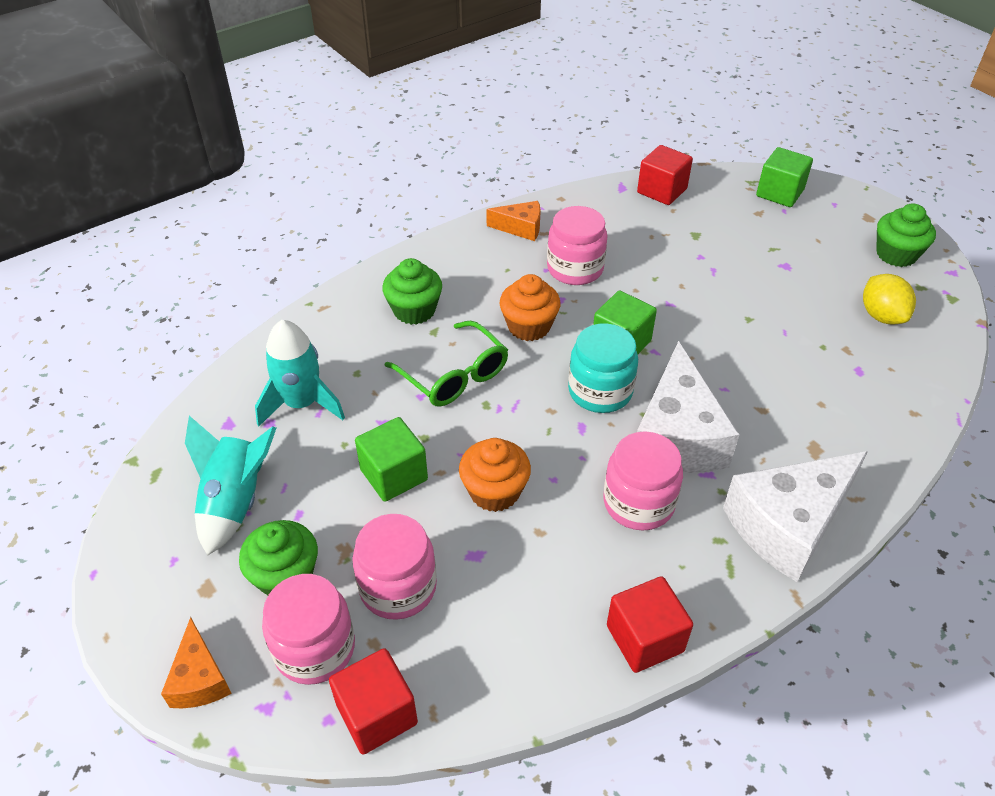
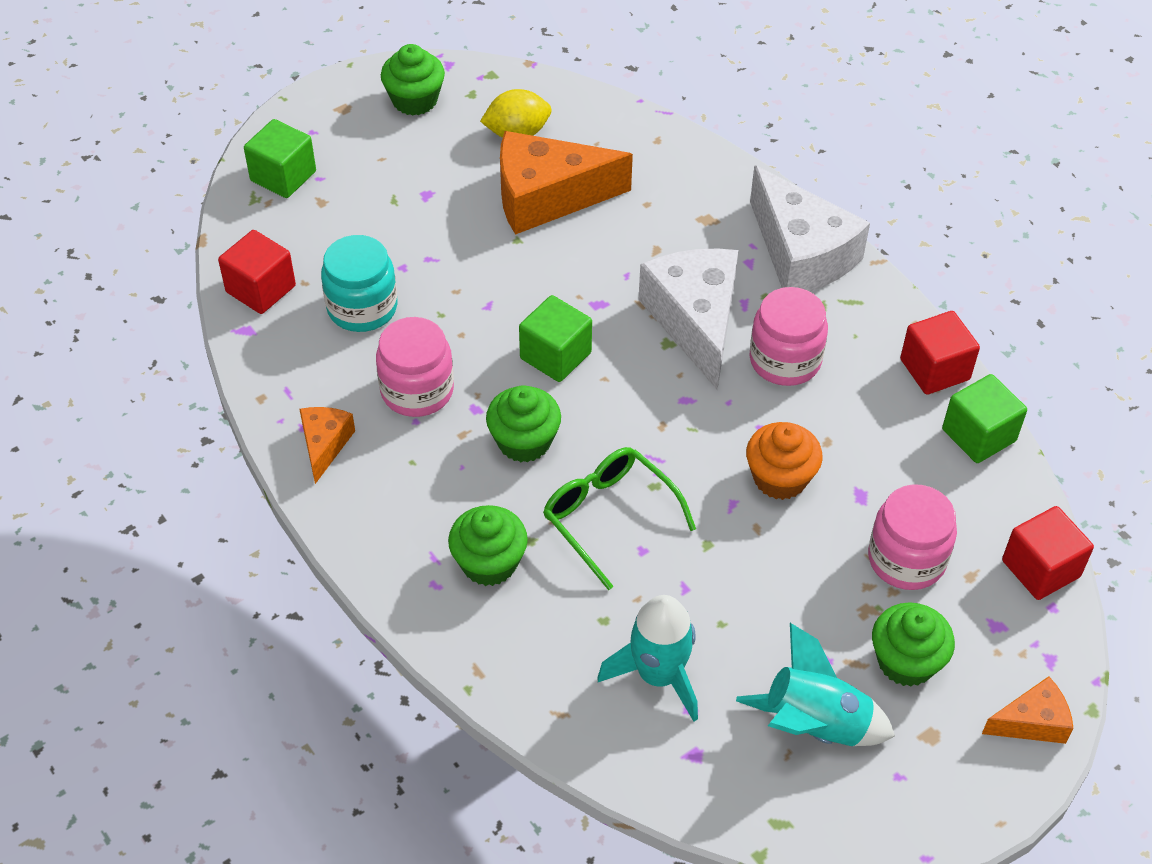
camera: 90 degrees left, 5 degrees up
pink jar [262,574,355,685] -> none
green cube [355,417,428,502] -> green cube moved to [942,374,1027,463]
green glasses [385,321,508,407] -> green glasses turned 90 degrees counterclockwise [543,447,696,590]
orange cupcake [500,274,560,341] -> green cupcake [486,385,561,462]
turquoise jar [568,323,638,413] -> turquoise jar moved to [321,235,397,332]
white cheese [637,341,740,473] -> white cheese turned 105 degrees counterclockwise [638,248,738,390]
none -> orange cheese [500,131,633,235]

